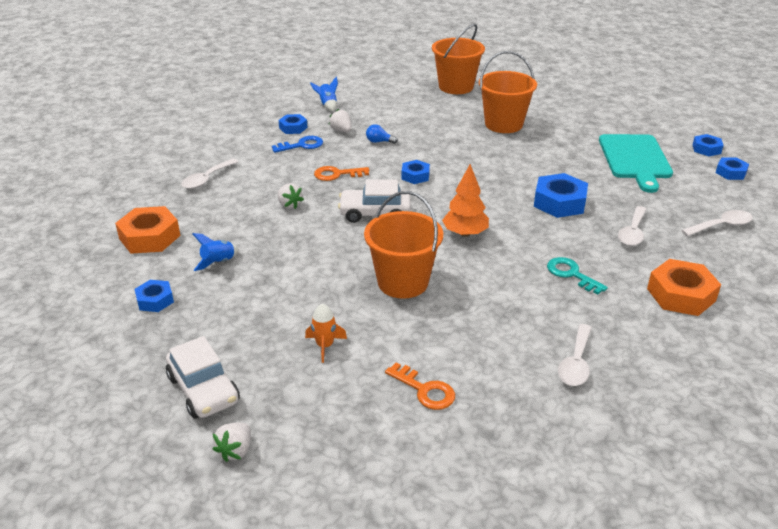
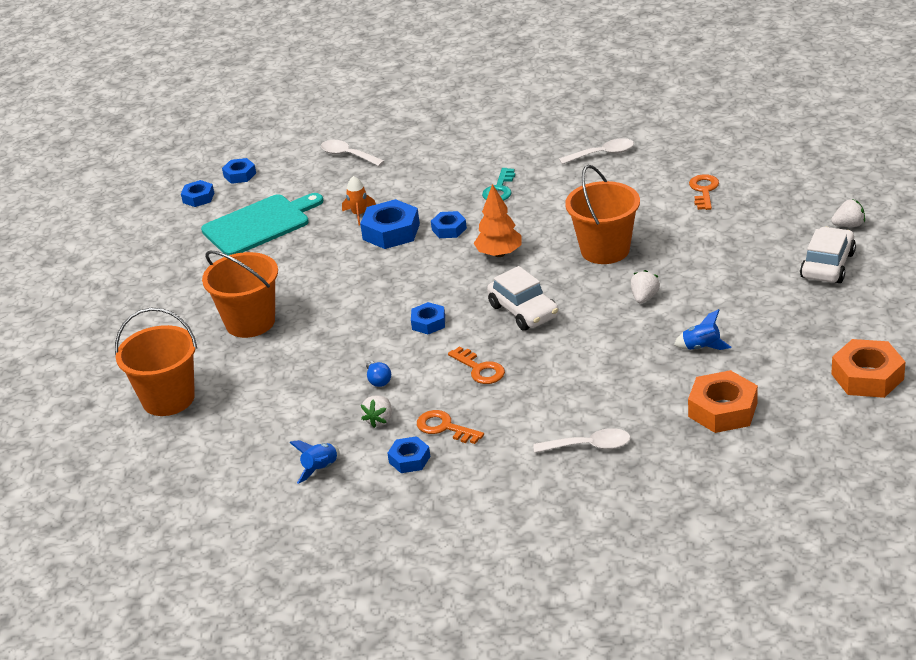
camera: 120 degrees left, 0 degrees up
blue nut [135,280,174,312] -> blue nut moved to [431,211,467,238]
blue key [272,136,323,153] -> orange key [417,410,484,444]
white strawberry [278,183,304,209] -> white strawberry moved to [631,270,660,304]
orange rocket [305,304,347,363] -> orange rocket moved to [342,176,376,226]
white spoon [618,206,647,246] -> none
orange nut [647,259,721,316] -> orange nut moved to [832,339,906,398]

